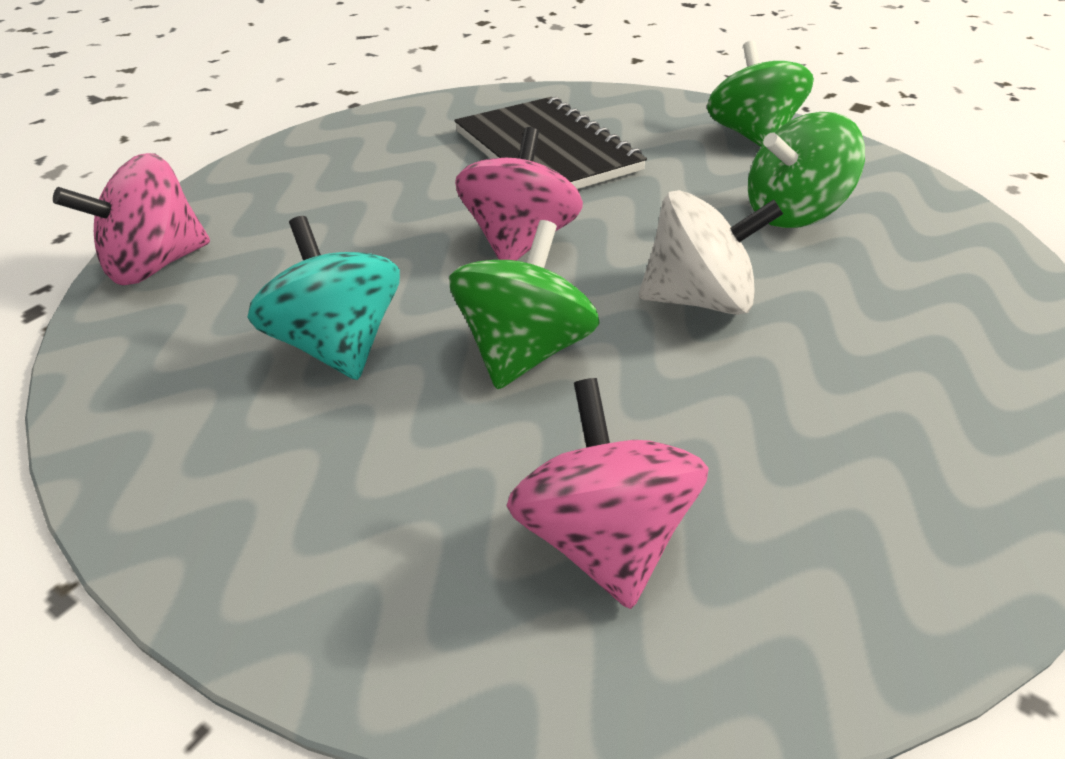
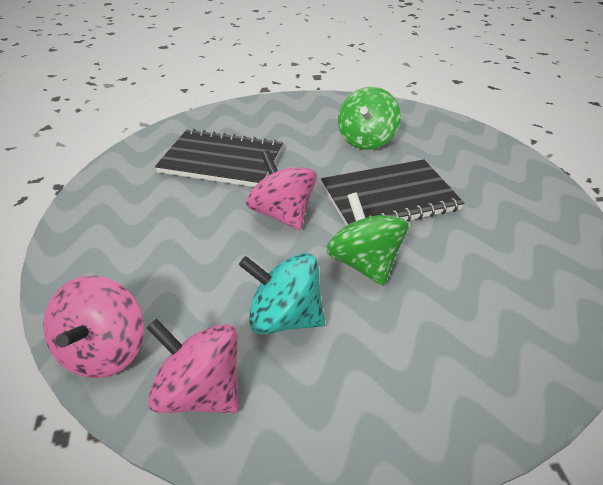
camera: 45 degrees left, 0 degrees up
pink spinning top [507,378,709,609] -> pink spinning top moved to [147,319,239,413]
white spinning top [639,190,783,315] -> black notebook [321,159,464,226]
green spinning top [707,40,814,147] -> none

